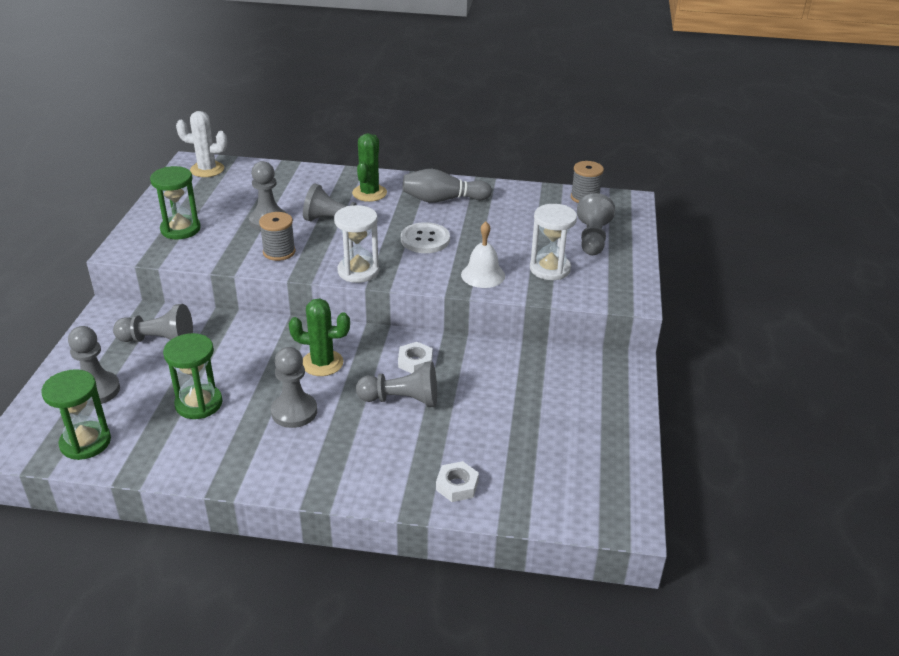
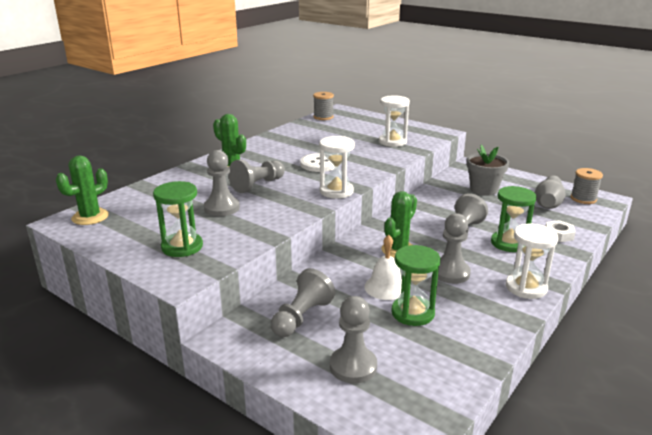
camera: 60 degrees left, 10 degrees down
green hourglass [41,369,111,460] -> green hourglass moved to [491,186,537,252]
white cactus [176,111,227,177] -> green cactus [56,155,109,225]
grey spool [259,212,296,261] -> grey spool moved to [571,168,603,204]
white nut [398,342,433,373] -> none
grey bowling pin [403,169,492,203] -> grey bowling pin moved to [535,175,565,209]
white bell [461,221,505,288] -> white bell moved to [364,235,402,300]
grey pawn [577,193,615,255] -> none
none -> grey flower pot [467,145,509,196]
none -> white hourglass [506,224,559,299]

